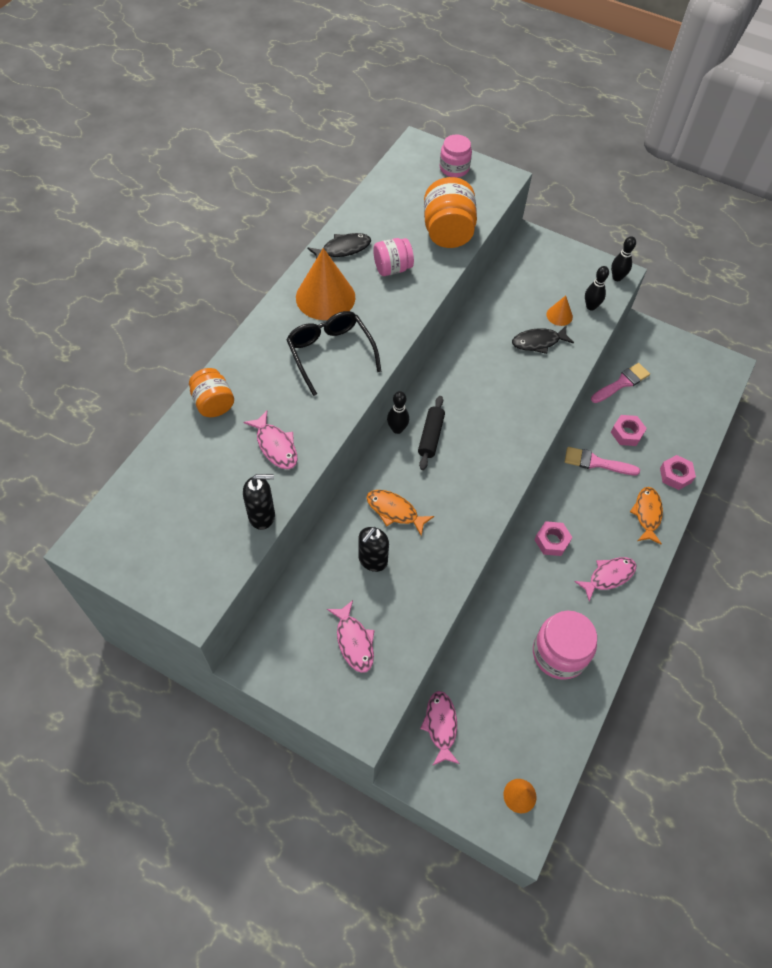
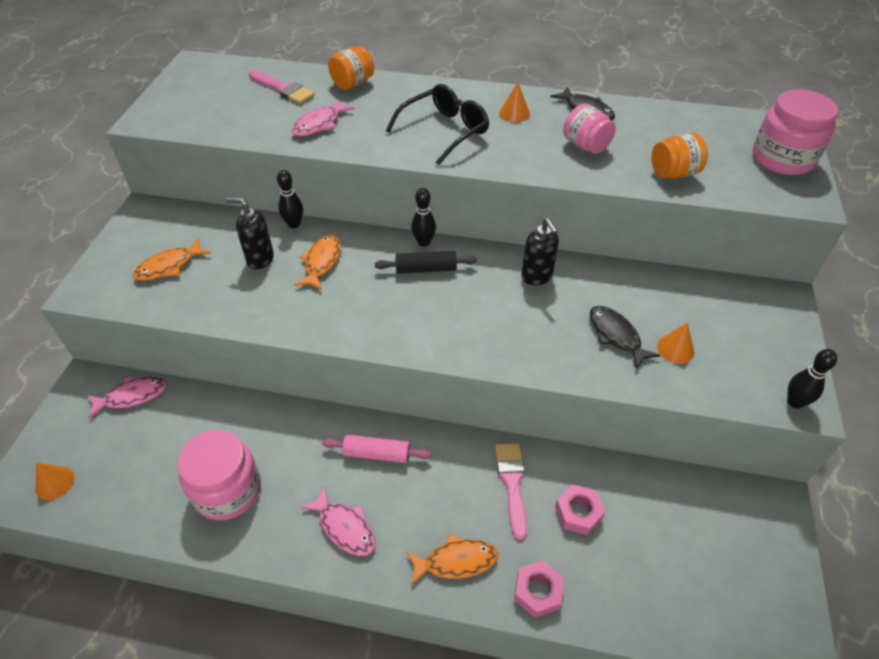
camera: 75 degrees right, 10 degrees down
black soap dispenser [243,474,275,530] -> black soap dispenser moved to [521,218,559,285]
orange cone [296,248,355,320] -> orange cone [499,82,530,122], size x0.49
pink fish [327,600,374,673] -> orange fish [133,238,211,281]
orange jar [424,177,477,248] -> orange jar [651,133,708,179], size x0.64
pink jar [440,134,472,178] -> pink jar [753,89,839,175], size x1.57
pink nut [535,521,573,556] -> pink rolling pin [322,435,431,463]
black bowling pin [585,266,609,311] -> black bowling pin moved to [277,170,303,228]
pink brush [591,363,650,403] -> pink brush moved to [249,70,315,104]

